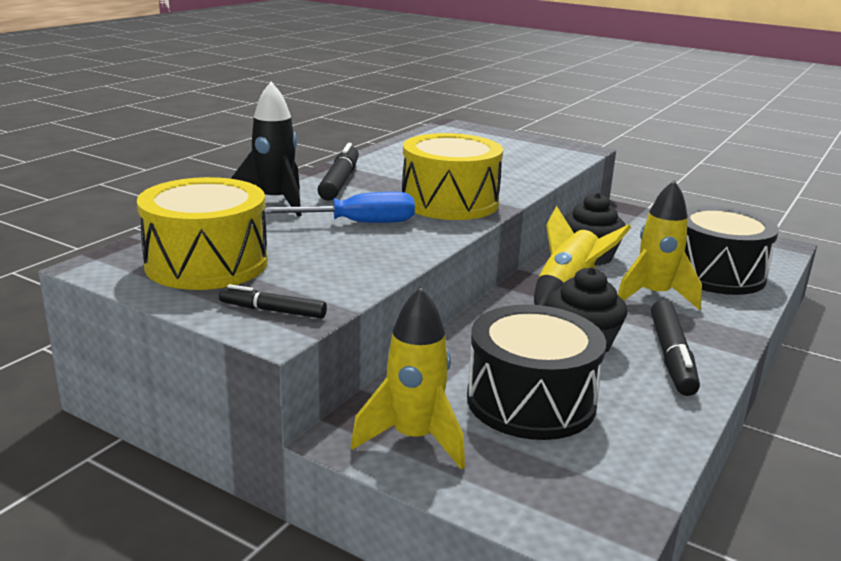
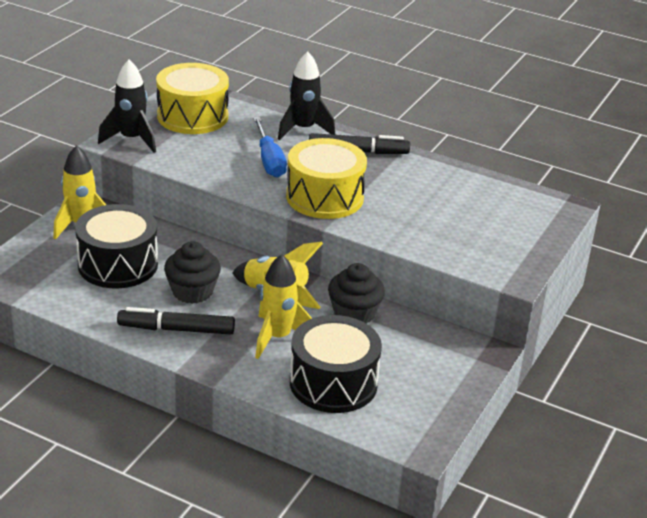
camera: 85 degrees right, 10 degrees up
black marker [219,284,327,318] -> black rocket [98,60,156,153]

